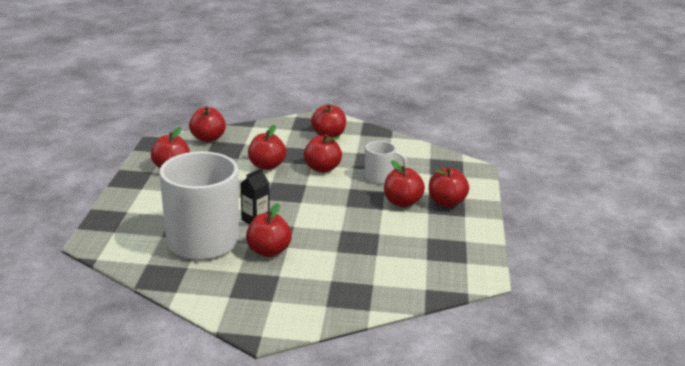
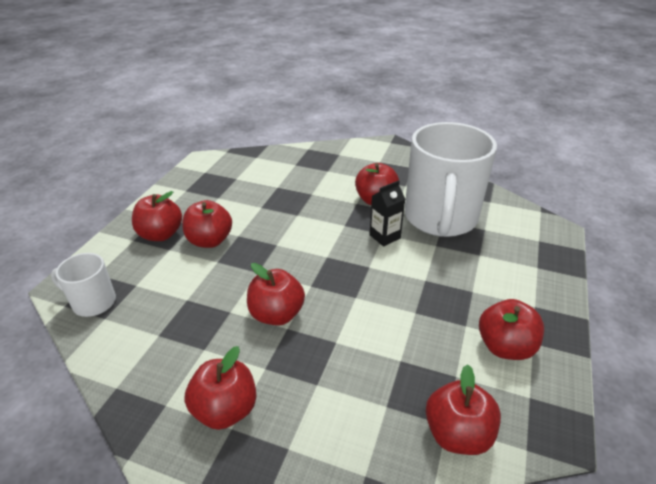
camera: 165 degrees left, 10 degrees up
red apple [248,125,286,170] -> none
white mug [364,141,407,184] -> white mug moved to [51,253,116,317]

